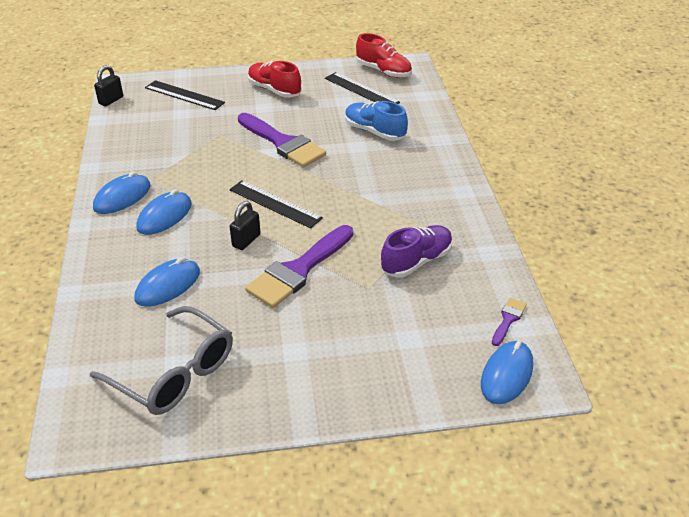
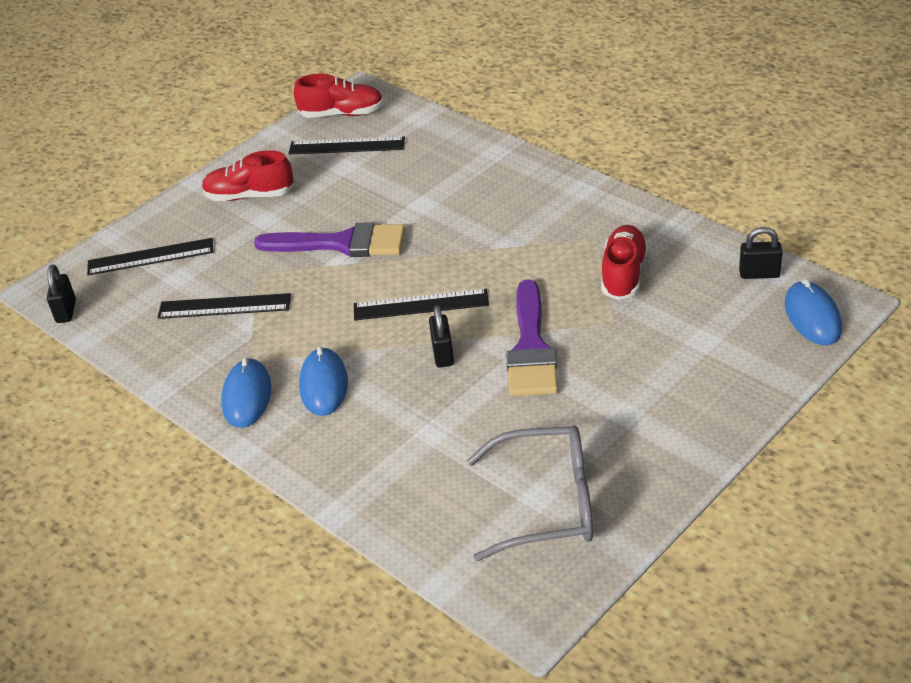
camera: 35 degrees left, 0 degrees up
blue mouse [134,257,200,307] -> none
blue shoe [345,101,408,141] -> none
purple shoe [381,225,453,278] -> red shoe [601,225,648,300]
purple brush [492,298,527,346] -> black padlock [739,227,782,279]
none -> black ruler [157,293,291,319]

